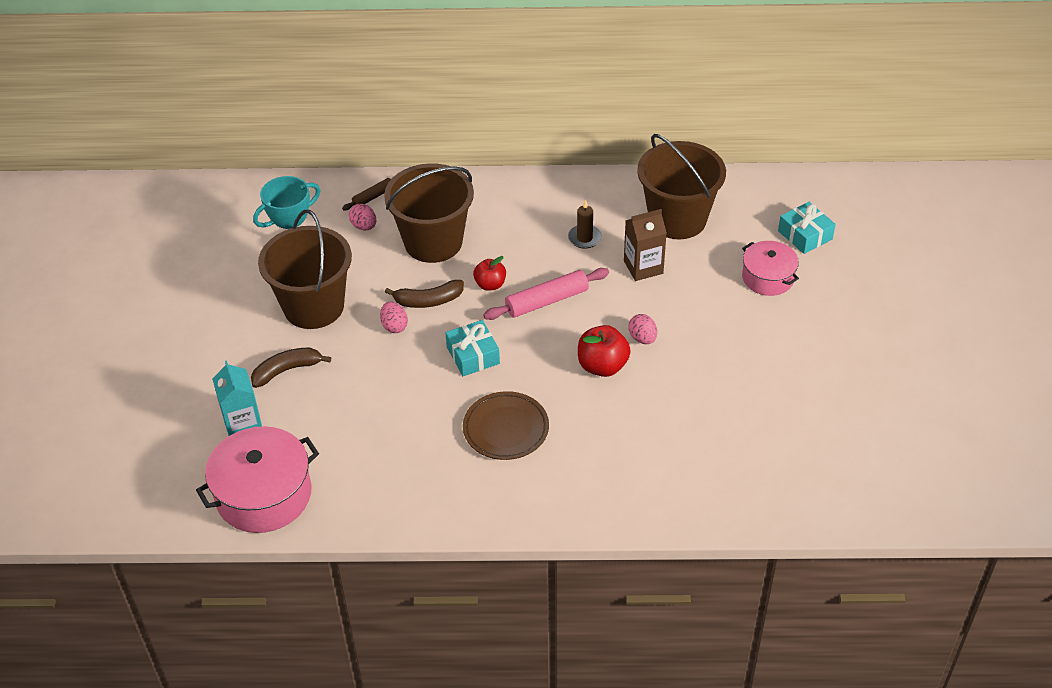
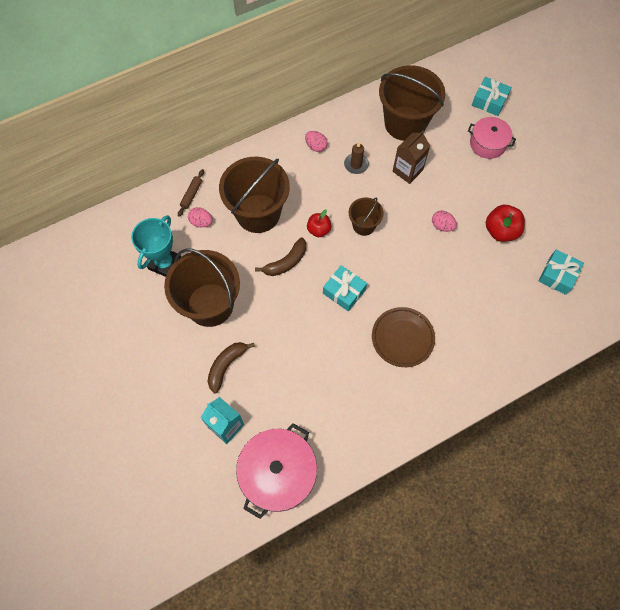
camera: 30 degrees left, 20 degrees up
pink egg [380,302,408,333] -> pink egg moved to [305,131,328,152]
pink rolling pin [483,268,609,320] -> brown bucket [349,198,384,236]
red apple [578,325,631,377] -> red apple moved to [486,205,525,242]
none -> turquoise gift [539,250,584,295]

